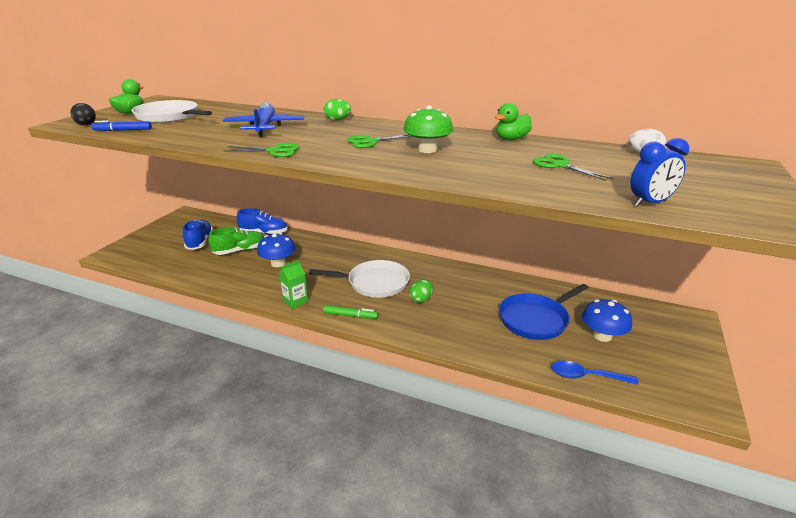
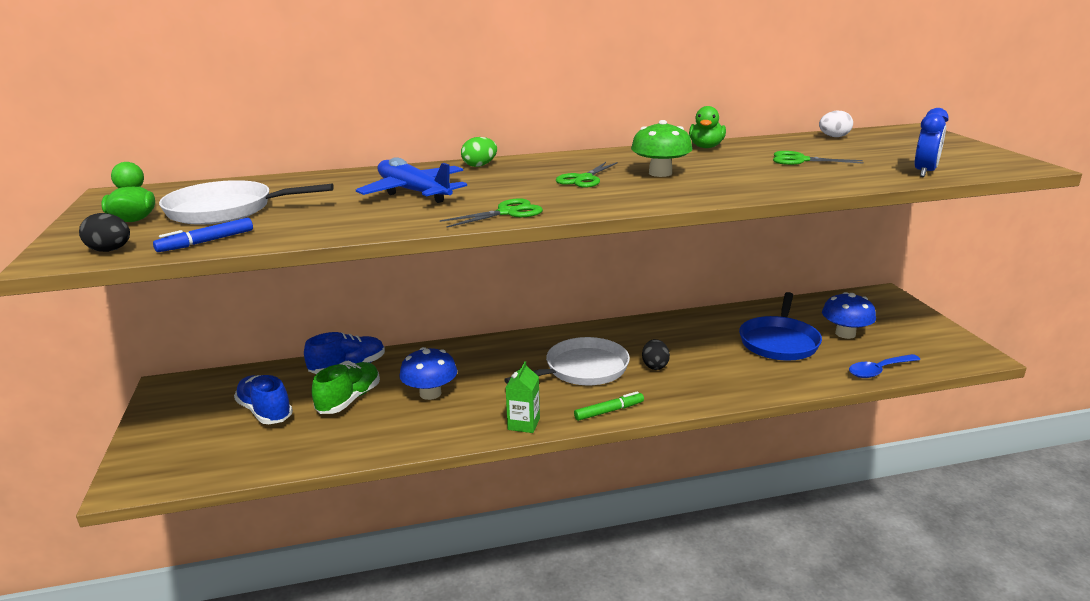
camera: 35 degrees left, 5 degrees down
green egg [409,280,433,303] -> black egg [642,339,670,370]

